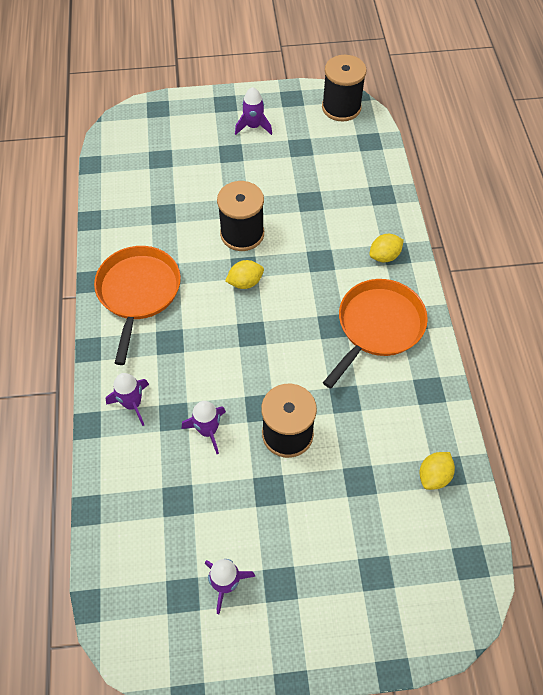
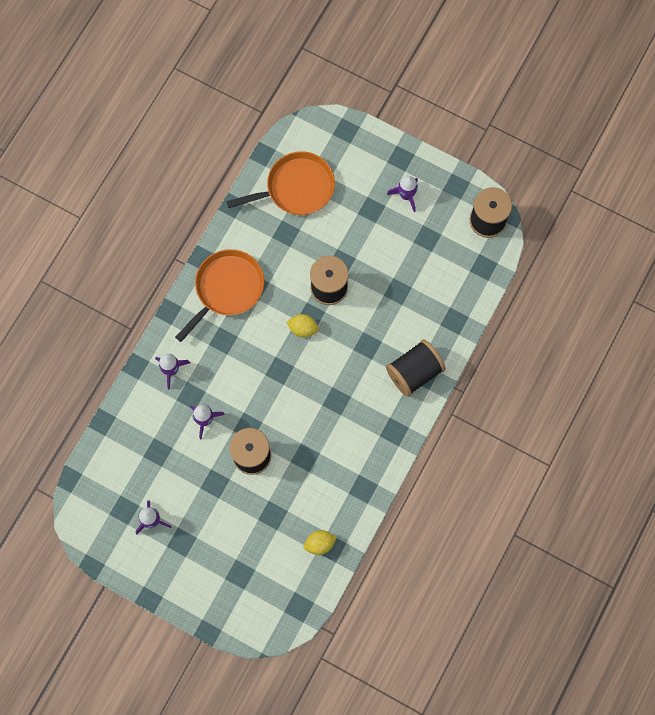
camera: 35 degrees right, 15 degrees up
orange pan [323,279,428,389] -> orange pan moved to [226,151,335,215]
yellow lemon [369,234,404,262] -> black spool [386,339,446,397]

